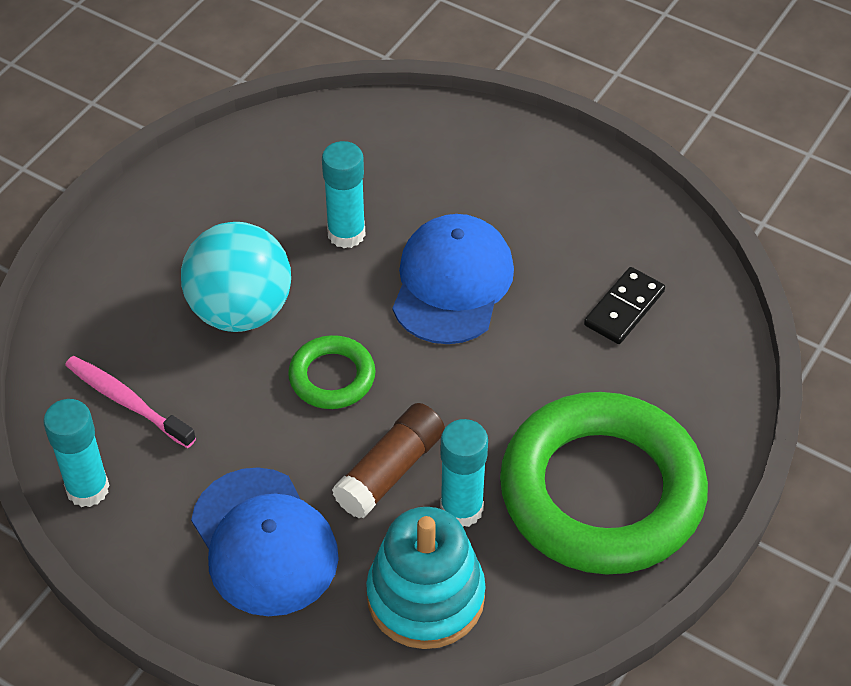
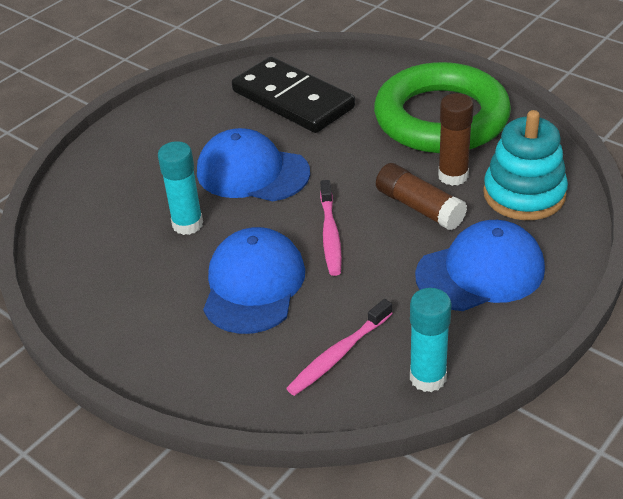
camera: 80 degrees left, 10 degrees down
turquoise ball [181,222,291,332] -> blue cap [203,227,305,334]
green ring [288,335,376,409] -> pink toothbrush [320,180,342,276]
turquoise glue stick [440,419,488,527] -> brown glue stick [438,93,474,186]
black domino [584,267,665,344] -> black domino [232,57,355,133], size x2.00

